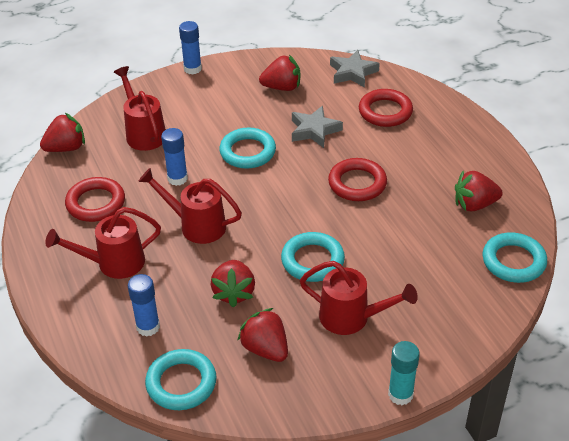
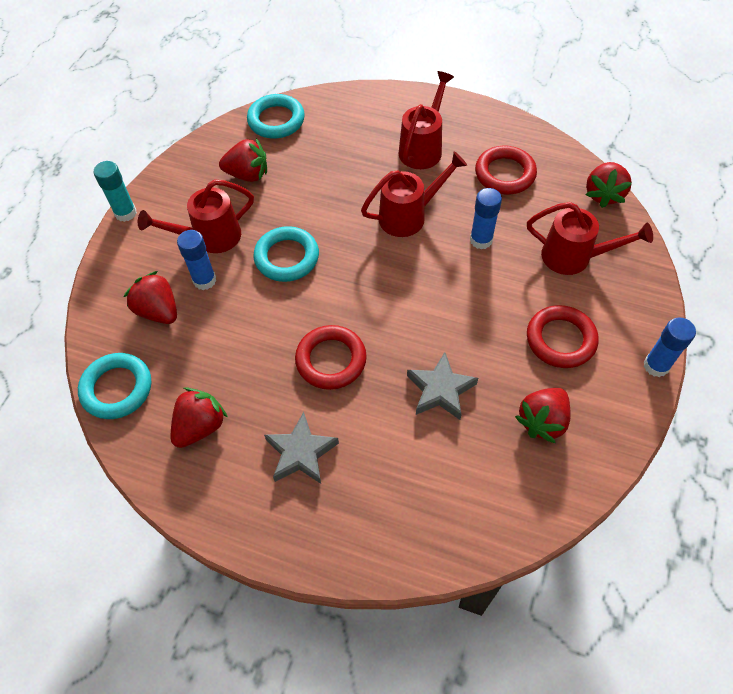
camera: 135 degrees right, 15 degrees up
blue glue stick [128,274,160,337] -> blue glue stick moved to [177,230,216,290]
red strawberry [210,260,255,308] -> red strawberry moved to [124,271,177,324]
turquoise ring [219,128,276,169] -> none
grey star [330,50,380,88] -> grey star moved to [264,412,339,484]
red ring [359,89,413,127] -> red ring moved to [527,305,598,368]

